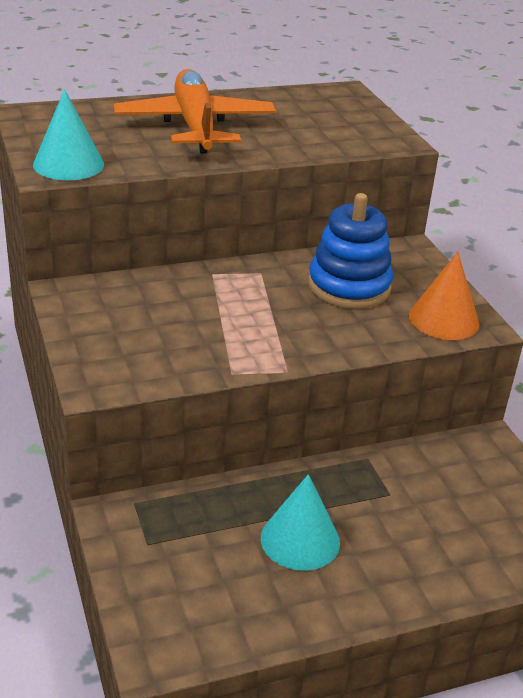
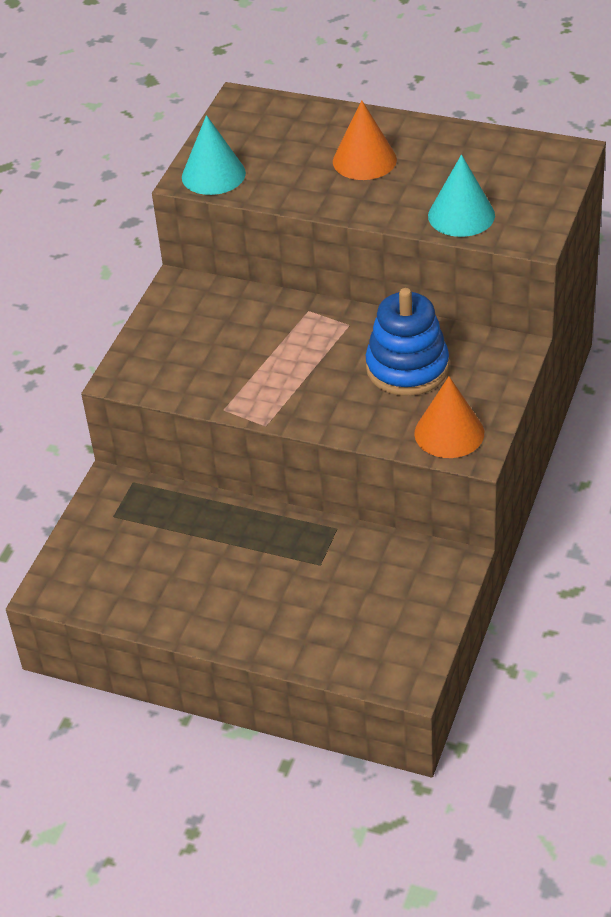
camera: 45 degrees right, 10 degrees up
orange plane [114,69,276,153] -> orange cone [333,100,397,180]
turquoise cone [261,474,340,571] -> turquoise cone moved to [428,154,495,237]

